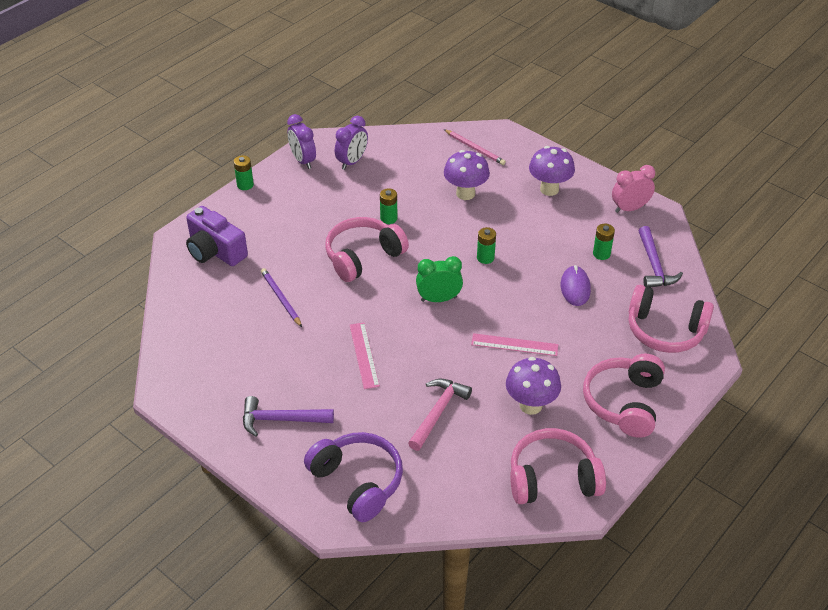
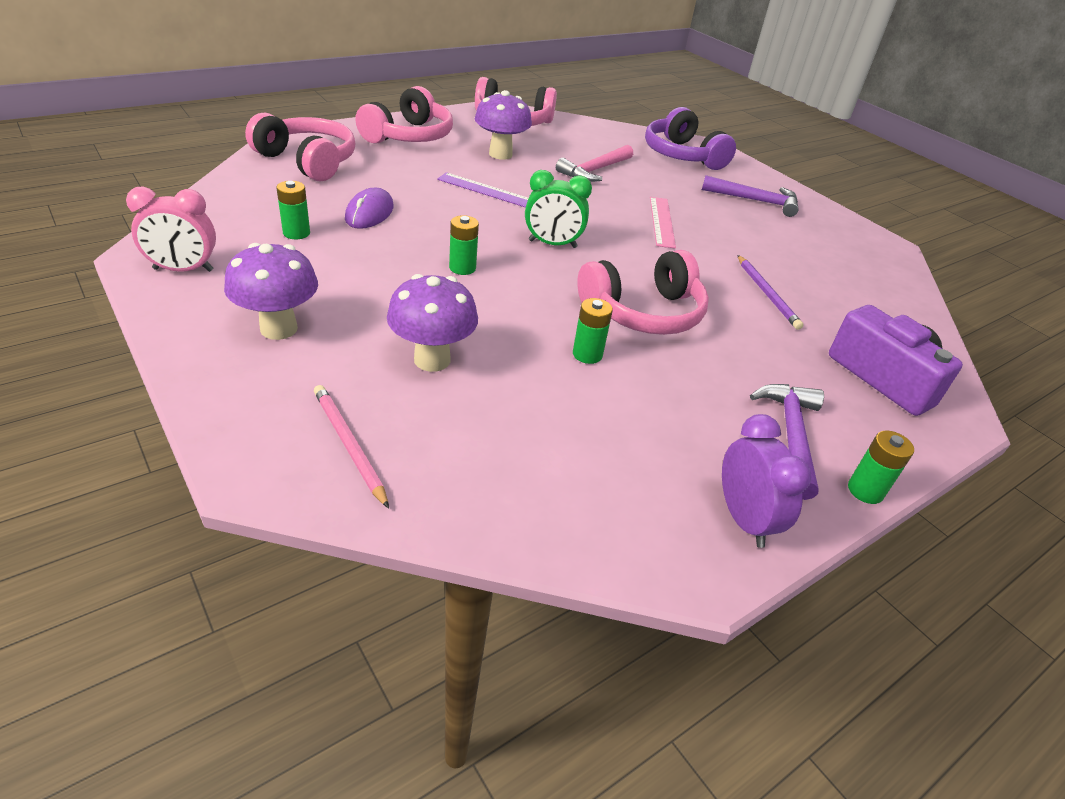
camera: 170 degrees left, 5 degrees down
purple clock [335,116,368,170] -> none
pink ruler [471,333,558,356] -> purple ruler [437,172,528,208]
purple hammer [638,226,683,288] -> purple hammer moved to [750,384,824,500]

